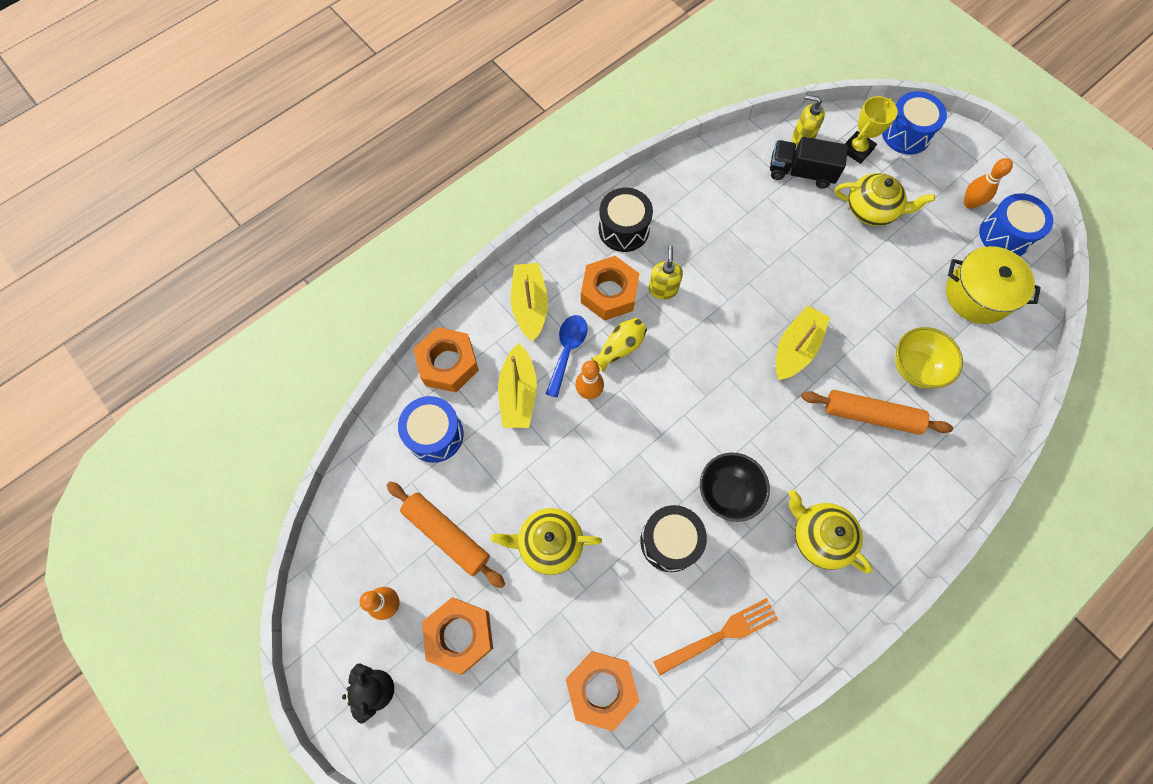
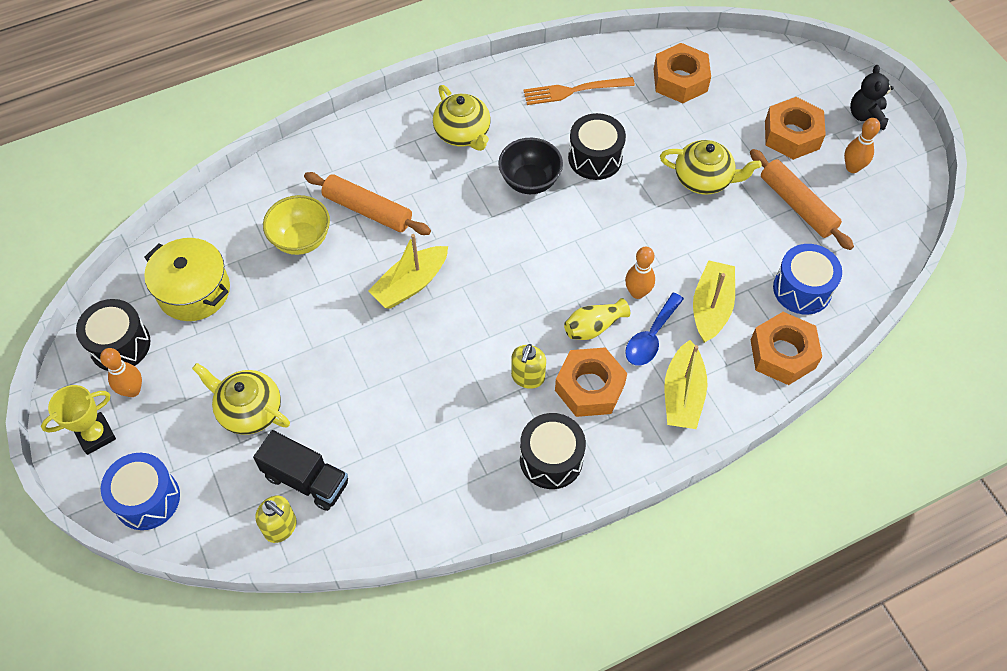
camera: 165 degrees left, 10 degrees down
yellow trophy [845,96,898,164] -> yellow trophy moved to [41,385,116,455]
blue drum [979,193,1053,256] -> black drum [76,299,150,371]

